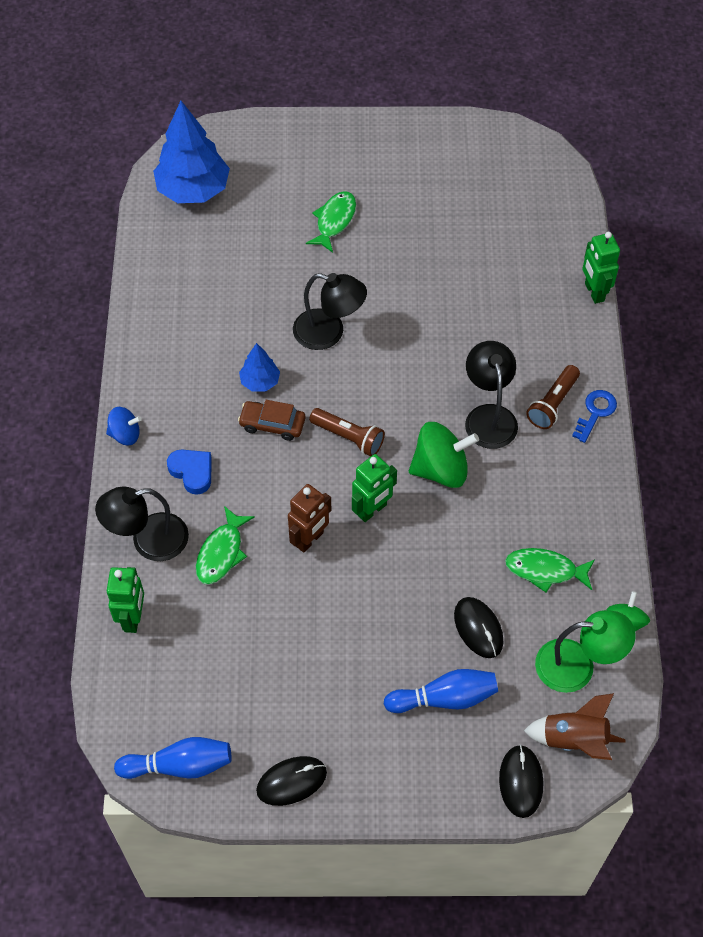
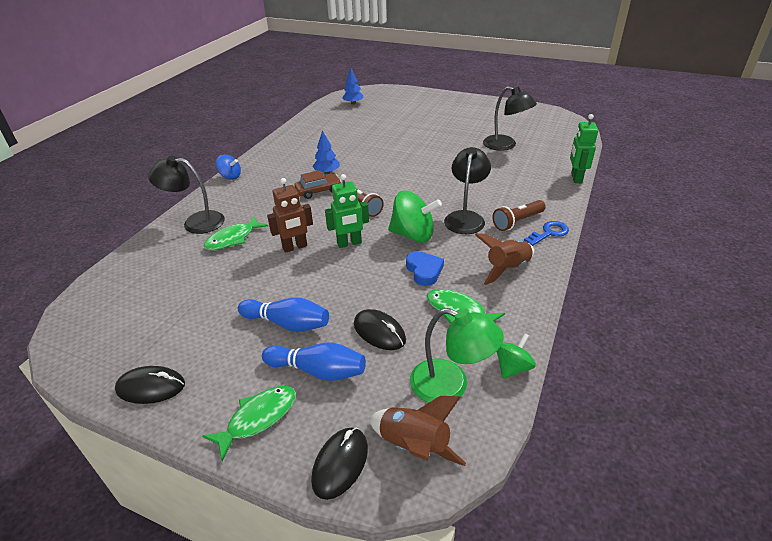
camera: 25 degrees right, 20 degrees down
green robot [107,567,144,633] -> none
blue bowling pin [114,737,232,779] -> blue bowling pin moved to [238,297,329,332]
blue tree [153,101,230,203] -> blue tree [342,68,364,105], size x0.50
blue heart [167,450,212,495] -> blue heart moved to [406,251,444,286]
brown car [238,400,305,441] -> brown car turned 120 degrees clockwise [294,170,341,199]
black lamp [293,273,367,350] -> black lamp moved to [483,86,537,151]
green fish [306,191,356,253] -> green fish moved to [202,386,296,461]
black mouse [454,597,504,658] -> black mouse turned 45 degrees counterclockwise [354,309,406,350]
none -> brown rocket [475,233,534,285]

